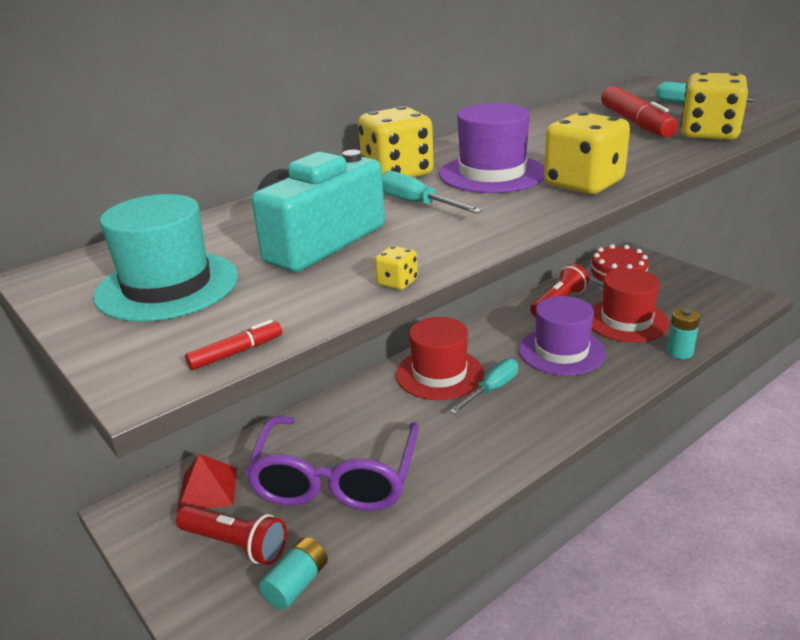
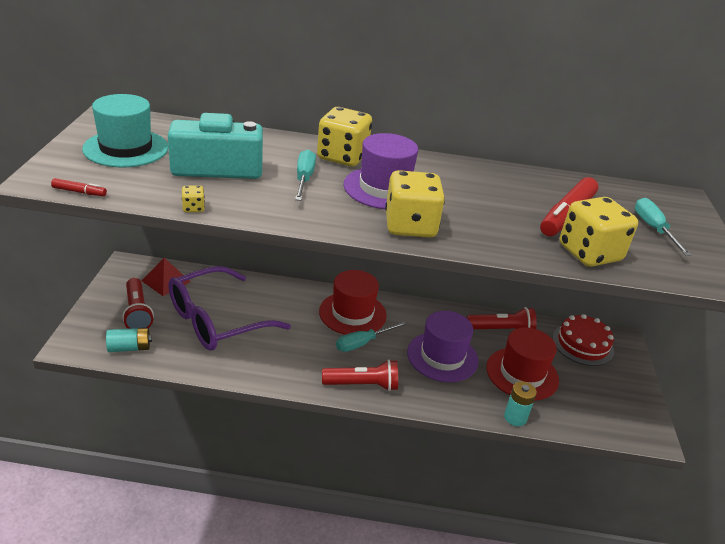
camera: 40 degrees right, 5 degrees up
turquoise screwdriver [449,359,518,414] -> turquoise screwdriver turned 150 degrees clockwise [336,321,406,352]
none -> red flashlight [322,359,398,391]

